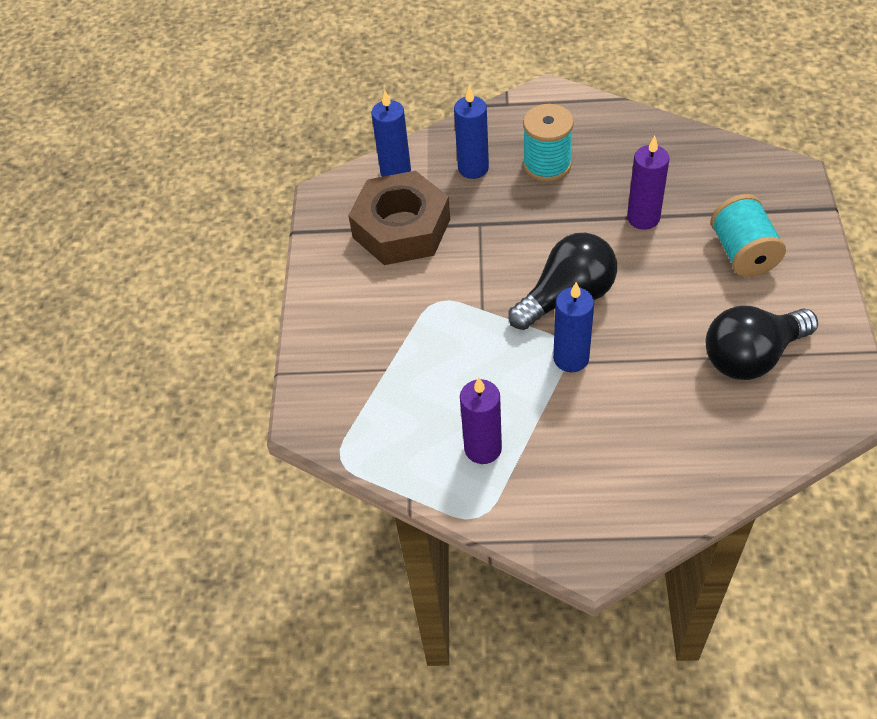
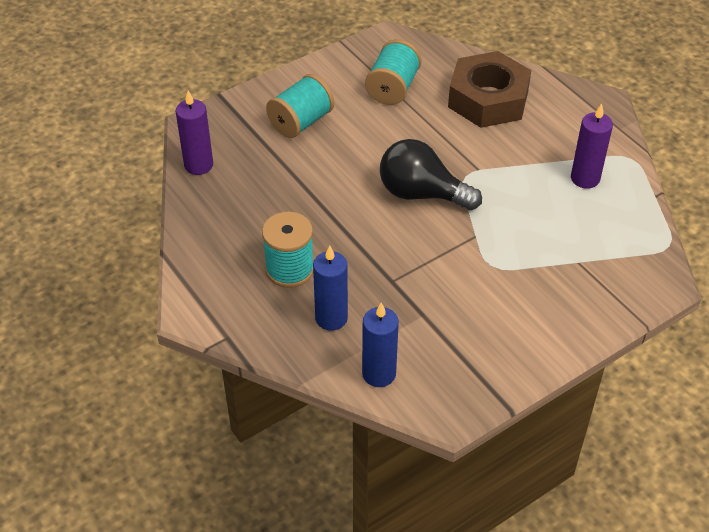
camera: 130 degrees left, 5 degrees down
brown nut [348,171,450,265] -> brown nut moved to [448,51,531,128]
blue candle [553,282,594,372] -> none
purple candle [627,136,669,230] -> purple candle moved to [176,91,213,175]
black light bulb [706,306,818,380] -> turquoise spool [365,39,422,105]

